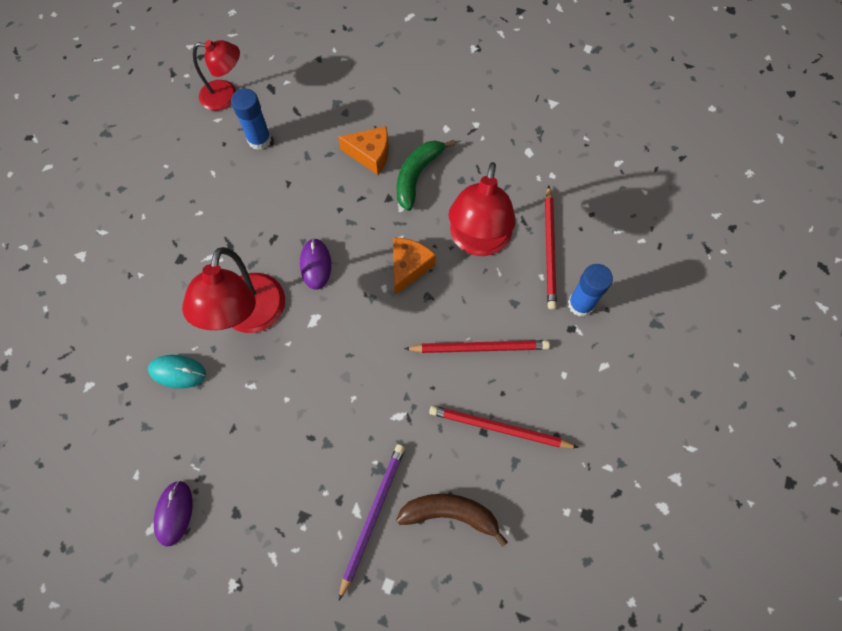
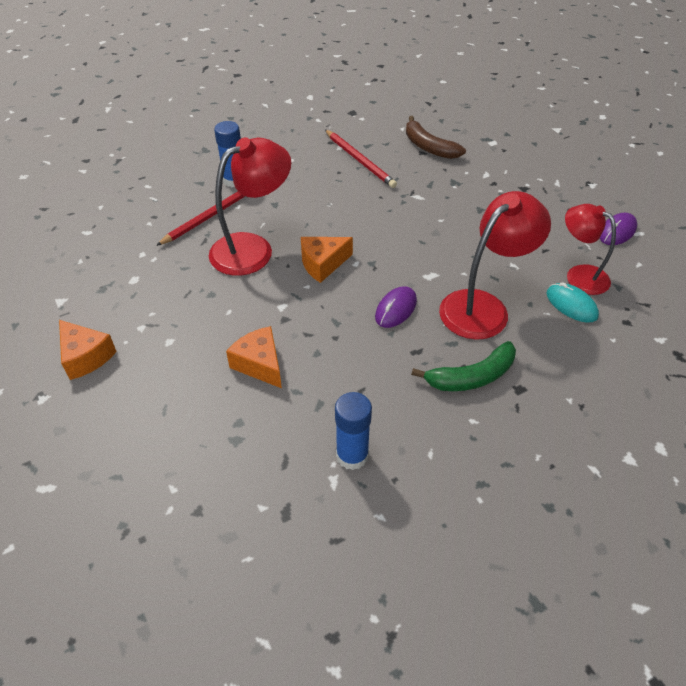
camera: 140 degrees left, 20 degrees down
red lamp [193,40,240,111] -> red lamp moved to [565,204,616,295]
purple pencil [339,444,405,600] -> none
green banana [397,140,455,211] -> green banana moved to [411,341,516,391]
red pencil [404,340,550,353] -> none
none -> orange cheese [59,320,117,380]

